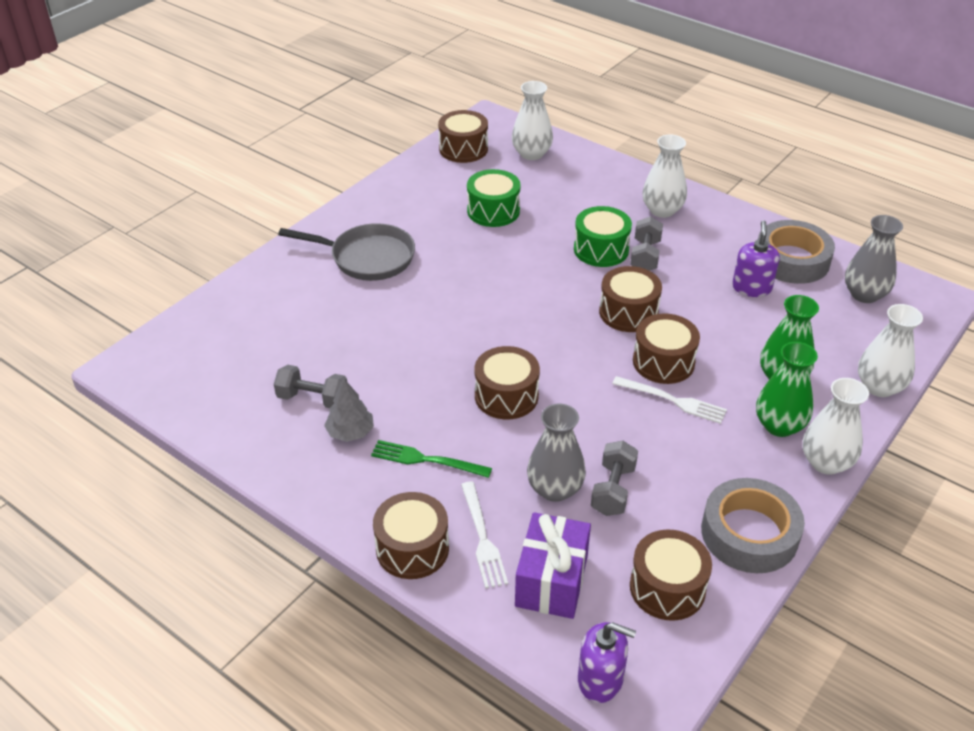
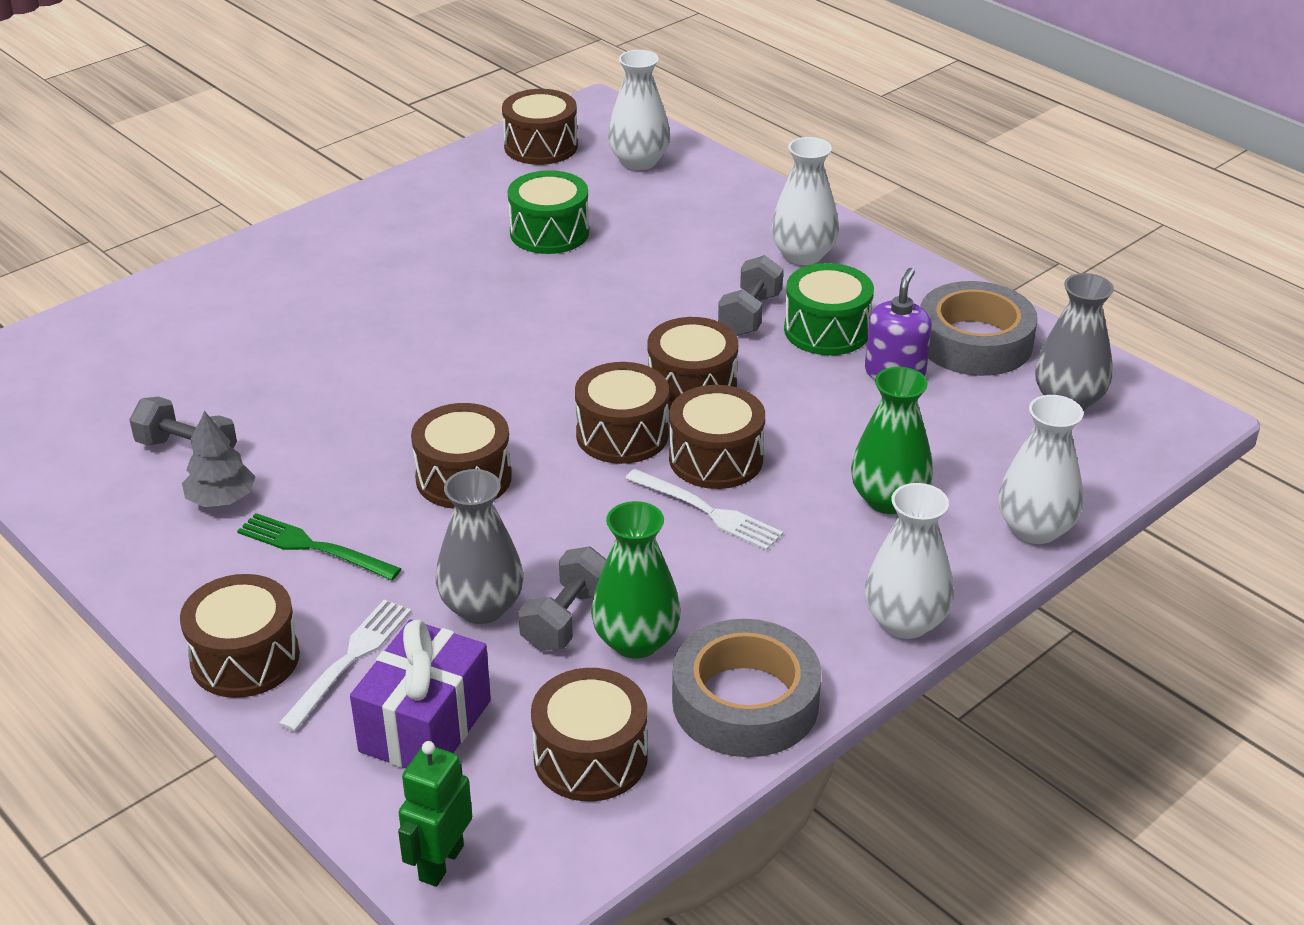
camera: 10 degrees right, 5 degrees down
grey pan [278,223,415,281] -> none
white fork [461,482,508,589] -> white fork turned 150 degrees counterclockwise [278,600,412,732]
green drum [574,206,632,267] -> green drum moved to [784,263,874,355]
purple soap dispenser [578,622,636,703] -> green robot [398,741,472,887]
green vase [756,342,818,437] -> green vase moved to [591,501,681,659]
none -> brown drum [575,362,669,464]

